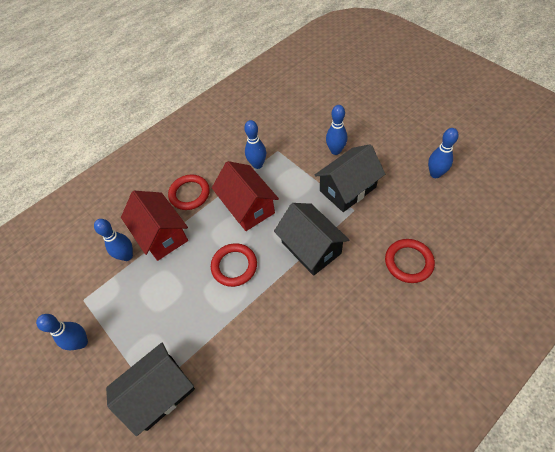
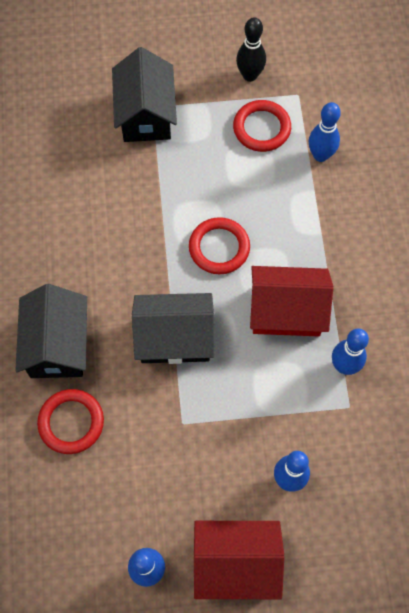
camera: 120 degrees right, 10 degrees up
blue bowling pin [36,314,88,350] -> black bowling pin [236,17,266,82]
red house [121,191,188,261] -> red house moved to [194,521,284,599]
red ring [168,174,210,210] -> red ring moved to [233,100,291,152]
black house [315,144,385,212] -> black house moved to [15,284,87,378]

